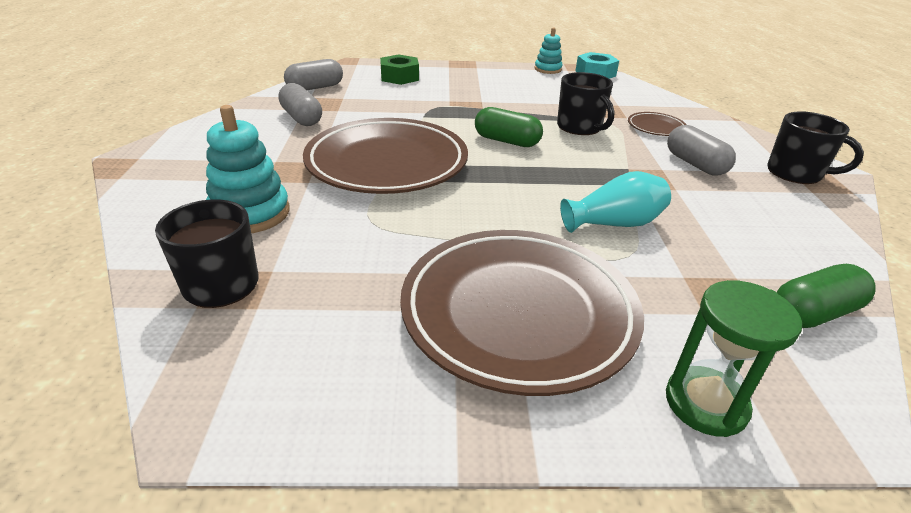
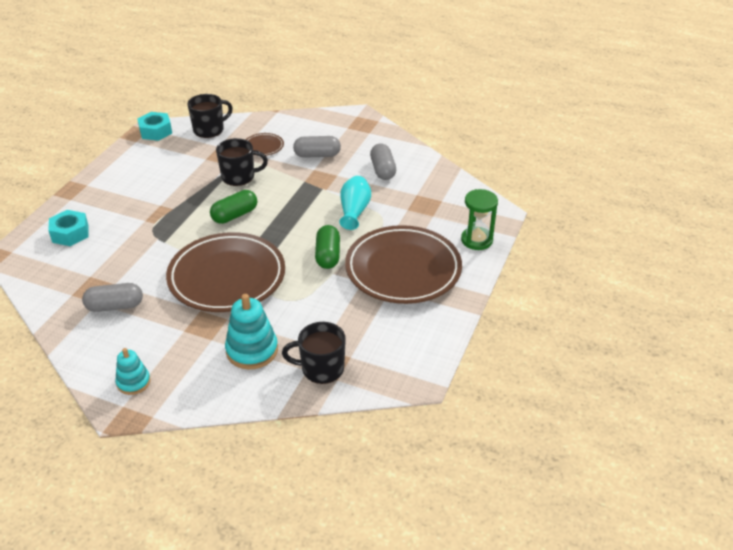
camera: 65 degrees left, 5 degrees up
grey capsule [284,59,343,90] -> grey capsule moved to [370,143,396,180]
green nut [380,54,419,85] -> turquoise nut [48,210,89,246]
turquoise stacking toy [535,27,563,74] -> turquoise stacking toy moved to [115,348,150,395]
black mug [767,111,864,184] -> black mug moved to [187,94,233,138]
green capsule [777,264,876,328] -> green capsule moved to [315,225,340,269]

